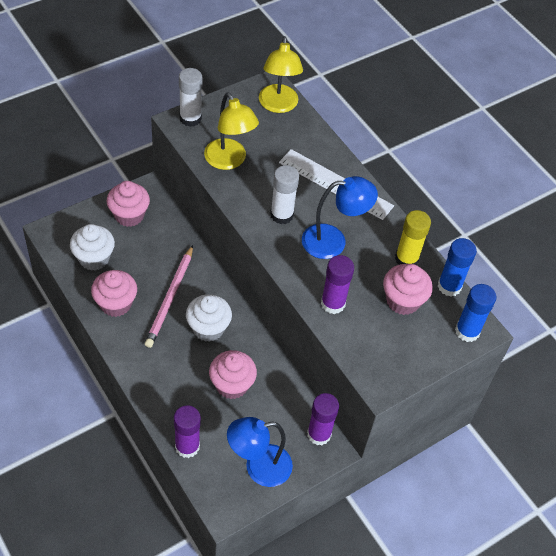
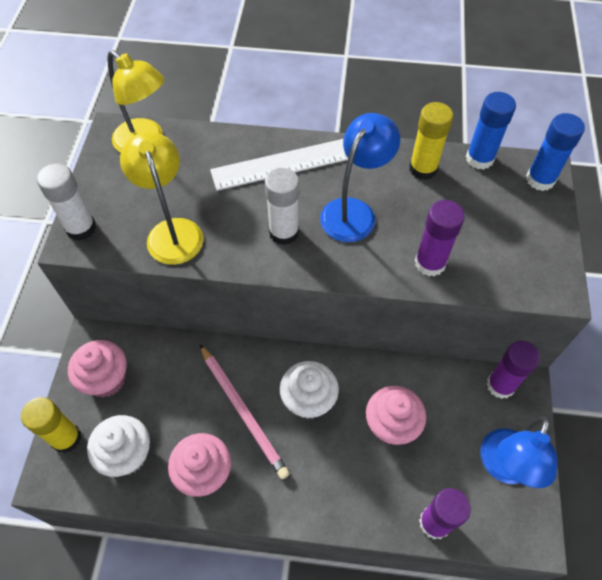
camera: 45 degrees left, 5 degrees up
yellow lamp [204,92,259,170] -> yellow lamp turned 120 degrees counterclockwise [120,132,203,265]
pink cupcake [383,264,433,315] -> none
none -> yellow glue stick [21,397,81,453]

